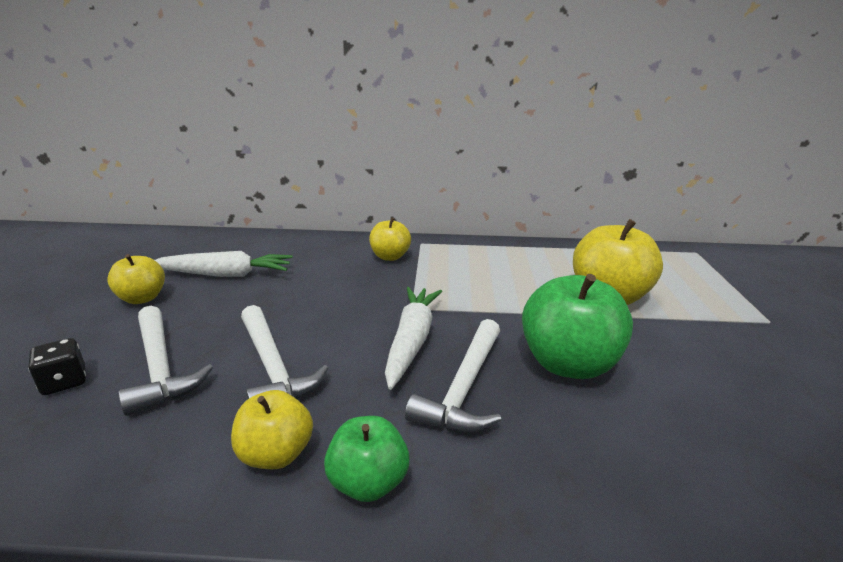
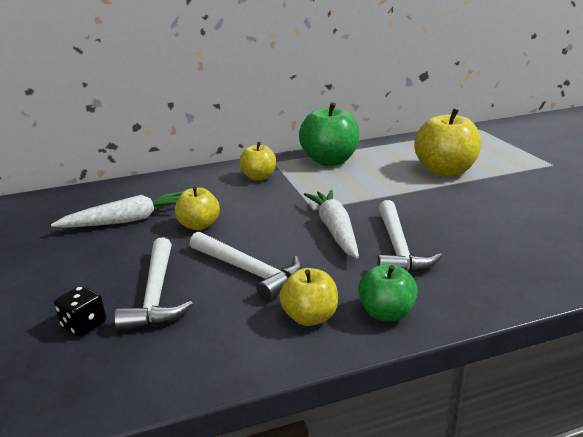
camera: 20 degrees left, 0 degrees up
yellow apple [107,254,165,304] -> yellow apple moved to [175,186,220,230]
white hammer [119,306,213,416] -> white hammer turned 45 degrees clockwise [114,237,193,331]
green apple [522,274,633,379] -> green apple moved to [299,102,360,166]

